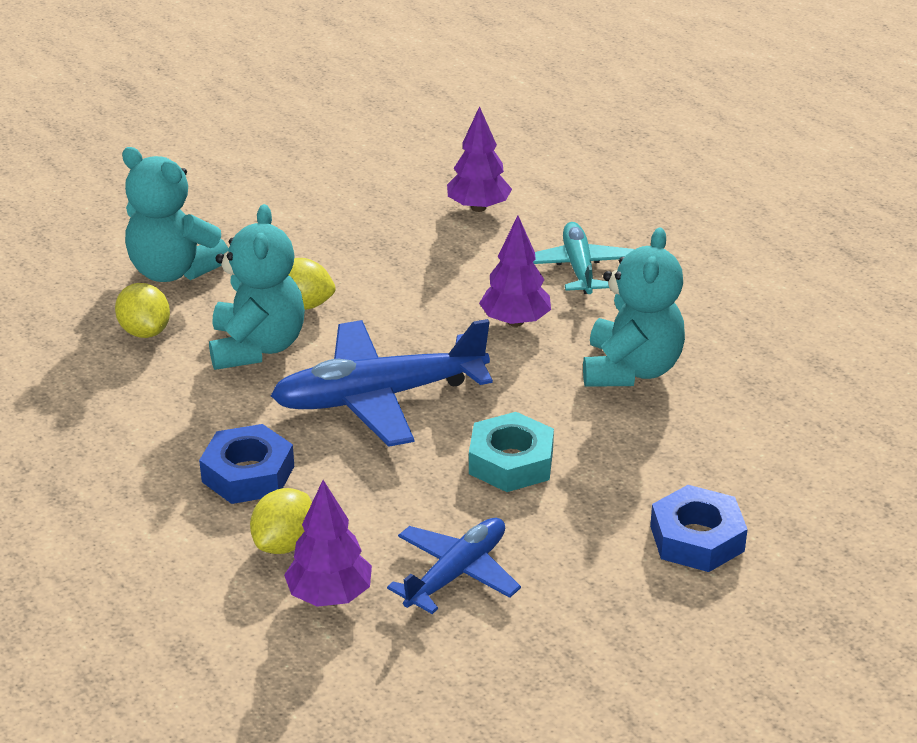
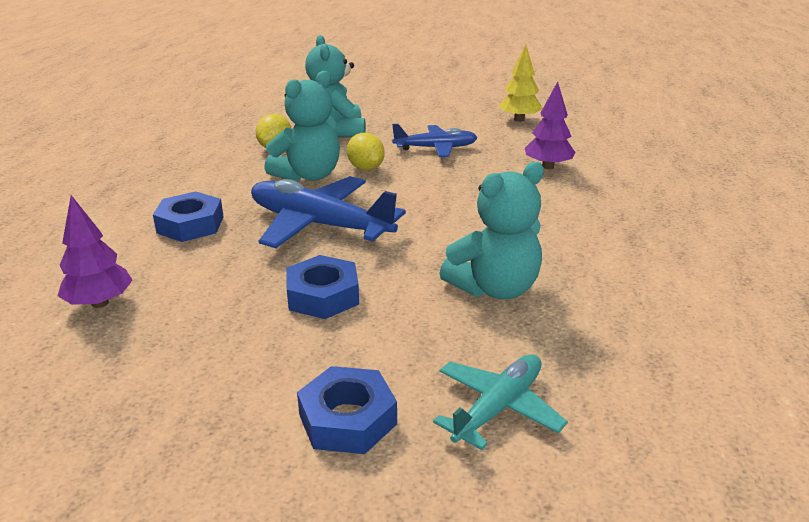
camera: 45 degrees right, 5 degrees down
yellow lemon [250,488,312,554] -> none
blue plane [387,518,521,614] -> blue plane moved to [392,124,478,157]
turquoise nut [469,412,554,492] -> blue nut [286,255,359,319]
purple tree [479,216,551,327] -> none
turquoise plane [533,222,634,294] -> turquoise plane moved to [433,354,568,450]
none -> yellow tree [499,44,542,122]

